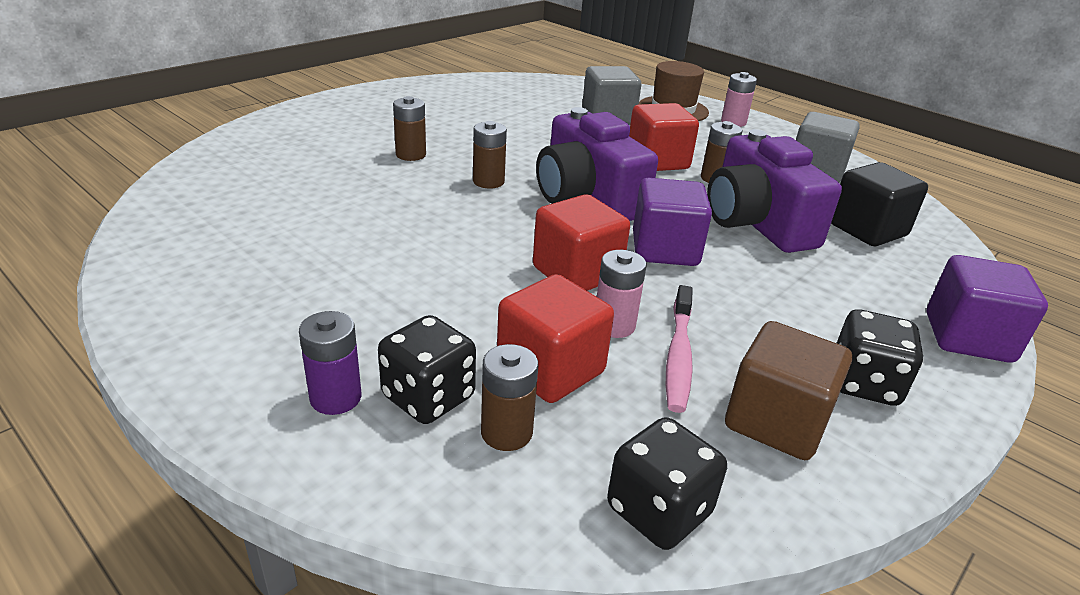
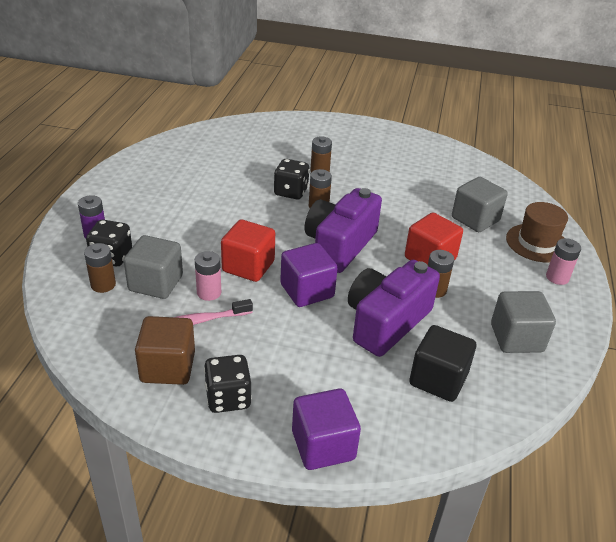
camera: 60 degrees right, 5 degrees up
red cube [497,274,614,403] -> grey cube [124,235,183,299]
black dice [607,417,727,550] -> black dice moved to [274,159,310,199]

